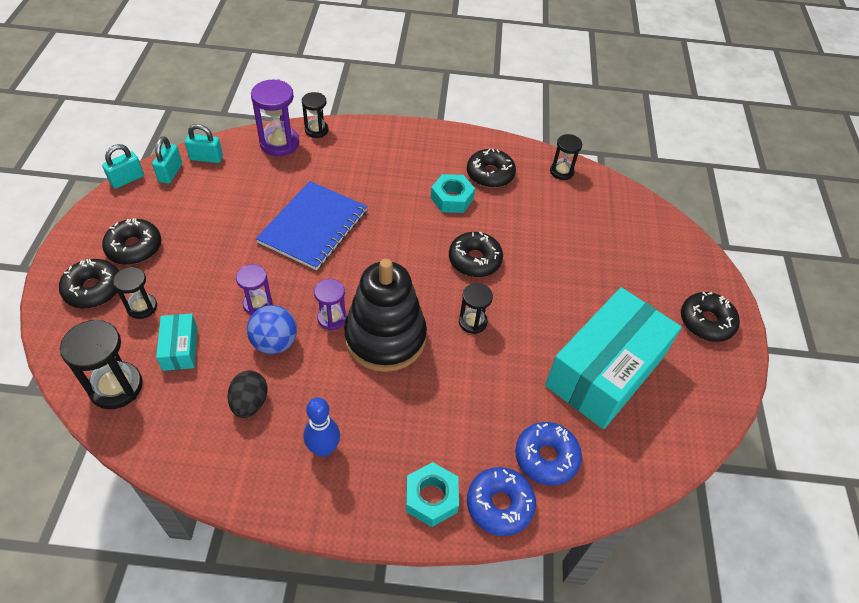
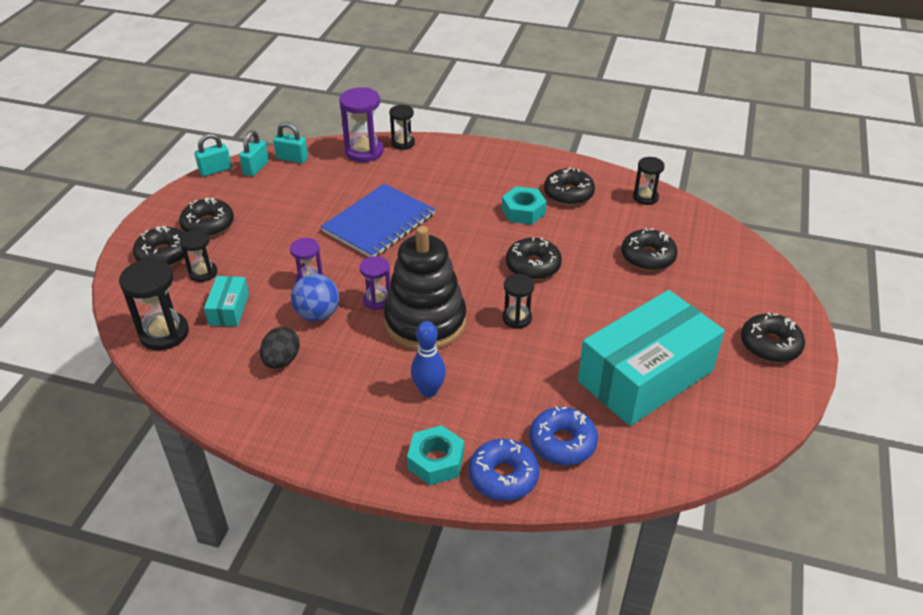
camera: 15 degrees right, 10 degrees down
blue bowling pin [303,397,340,457] -> blue bowling pin moved to [411,321,446,397]
none -> black donut [621,228,678,271]

